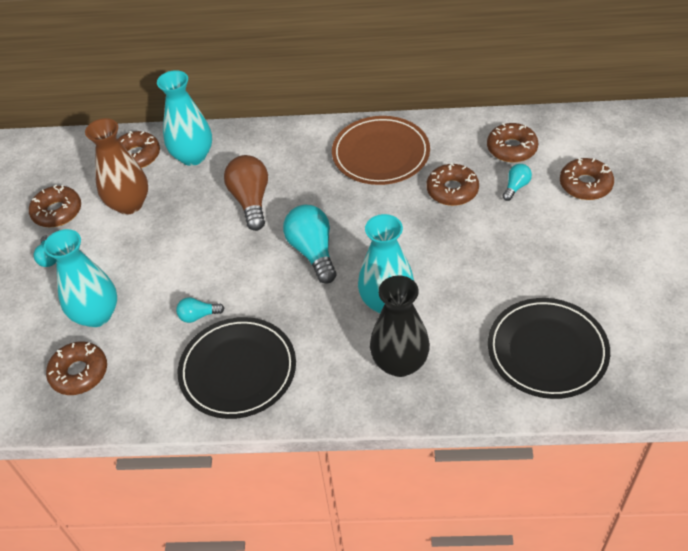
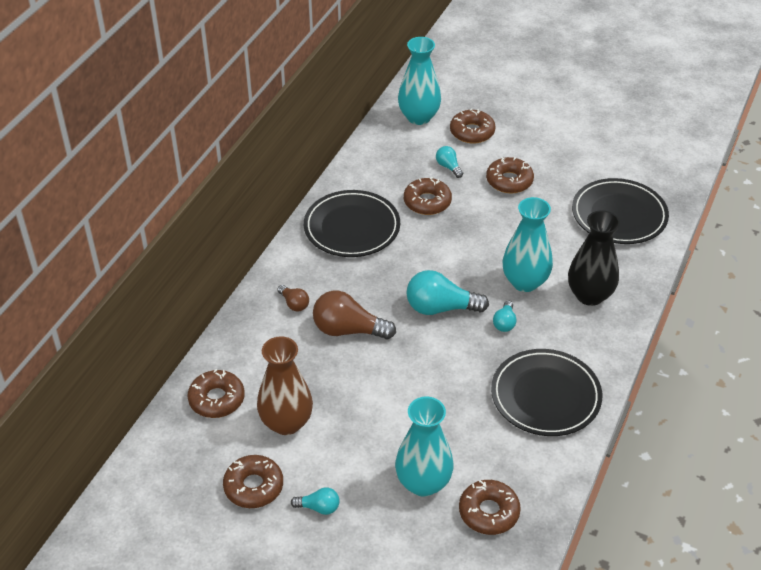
camera: 70 degrees left, 5 degrees down
turquoise vase [157,70,212,166] -> turquoise vase moved to [398,37,441,125]
turquoise light bulb [176,297,225,323] -> turquoise light bulb moved to [493,301,517,332]
brown plate [332,116,430,185] -> black plate [304,190,400,257]
brown donut [487,123,538,162] -> brown donut moved to [486,157,534,194]
none -> brown light bulb [277,285,309,311]

